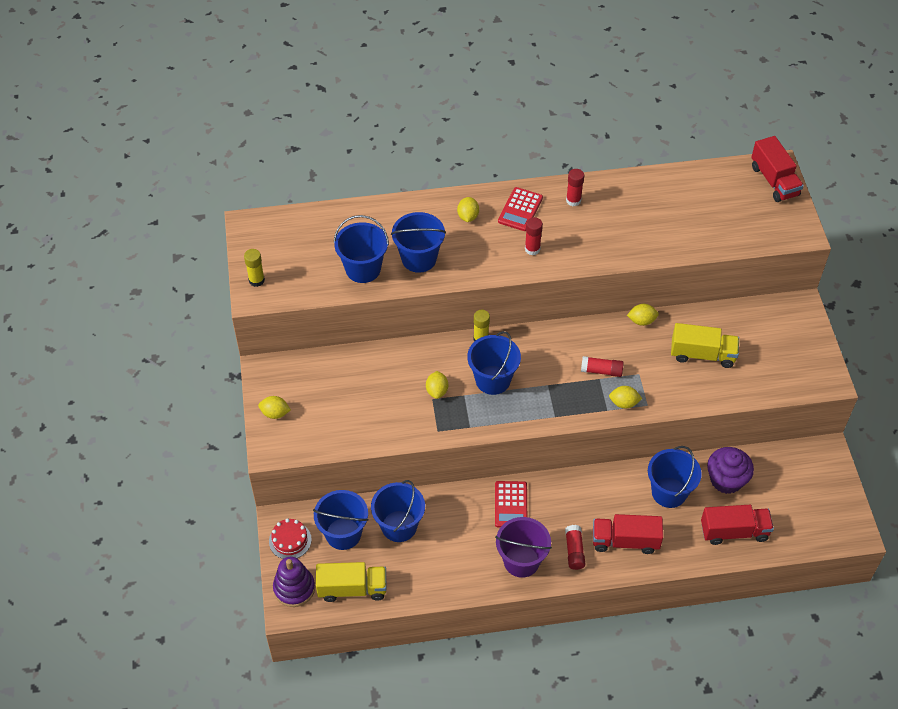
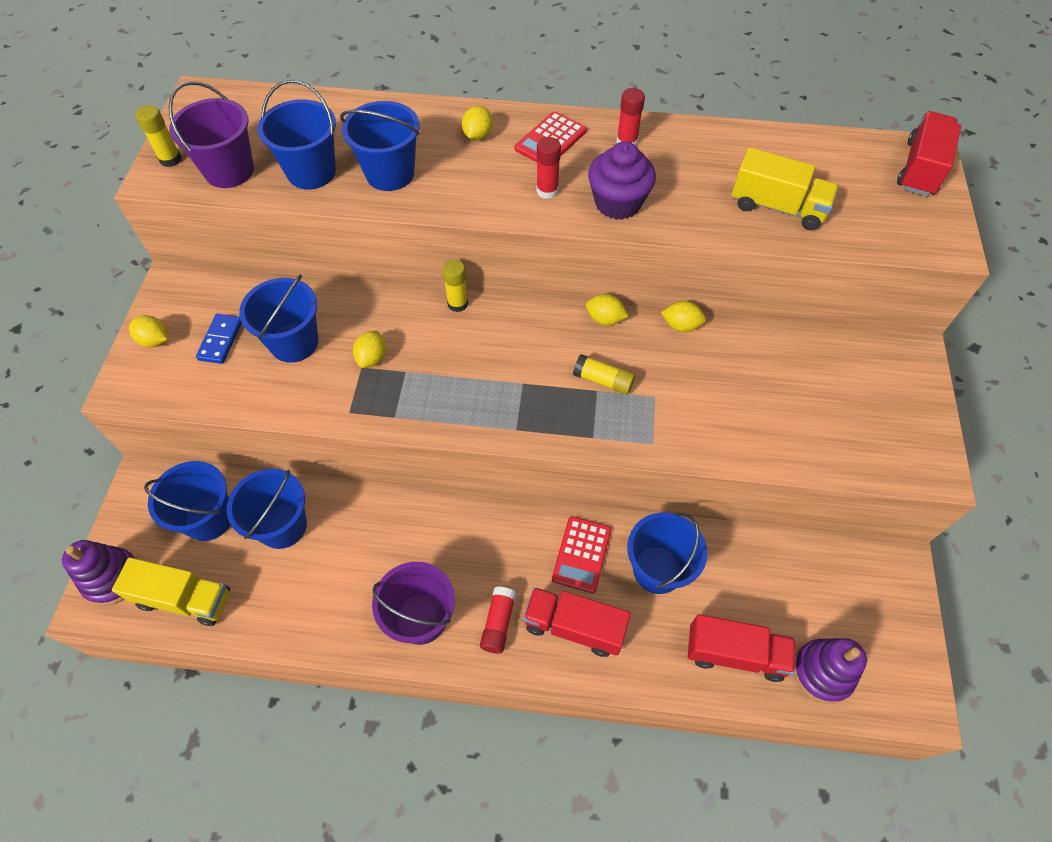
camera: 15 degrees right, 5 degrees up
red cake [269,519,312,559] -> none
blue bucket [467,331,521,395] -> blue bucket moved to [239,275,318,363]
red calculator [495,481,527,527] -> red calculator moved to [552,516,611,593]
red glue stick [581,356,624,377] -> yellow glue stick [573,354,635,395]
yellow lemon [609,386,642,409] -> yellow lemon moved to [586,294,629,326]
yellow truck [671,323,739,368] -> yellow truck moved to [732,147,839,230]
purple cupcake [707,447,754,494] -> purple cupcake moved to [588,141,656,220]
red truck [751,136,804,202] -> red truck turned 150 degrees counterclockwise [897,111,961,196]
none -> purple bucket [168,81,254,188]
none -> blue domino [196,314,242,364]
none -> purple stacking toy [794,638,867,704]

